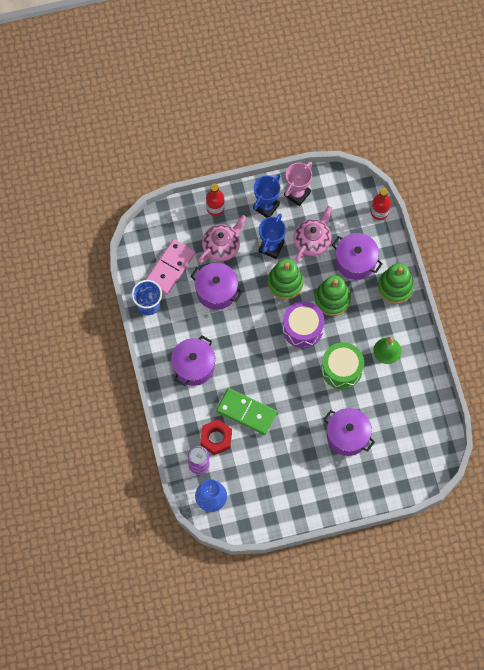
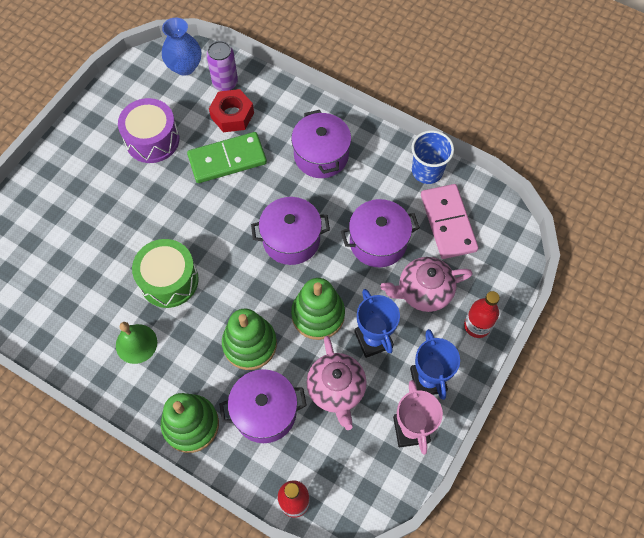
camera: 135 degrees right, 5 degrees down
pink teapot [198,215,246,263] -> pink teapot turned 75 degrees clockwise [381,257,473,312]
purple drum [283,301,324,348] -> purple drum moved to [118,98,180,163]
purple pot [323,408,375,456] -> purple pot moved to [251,197,330,265]

